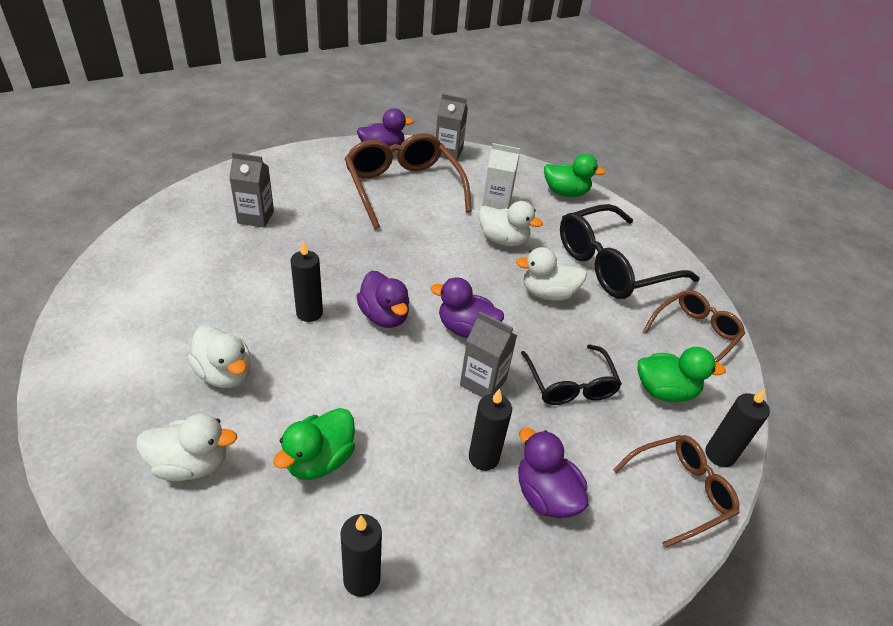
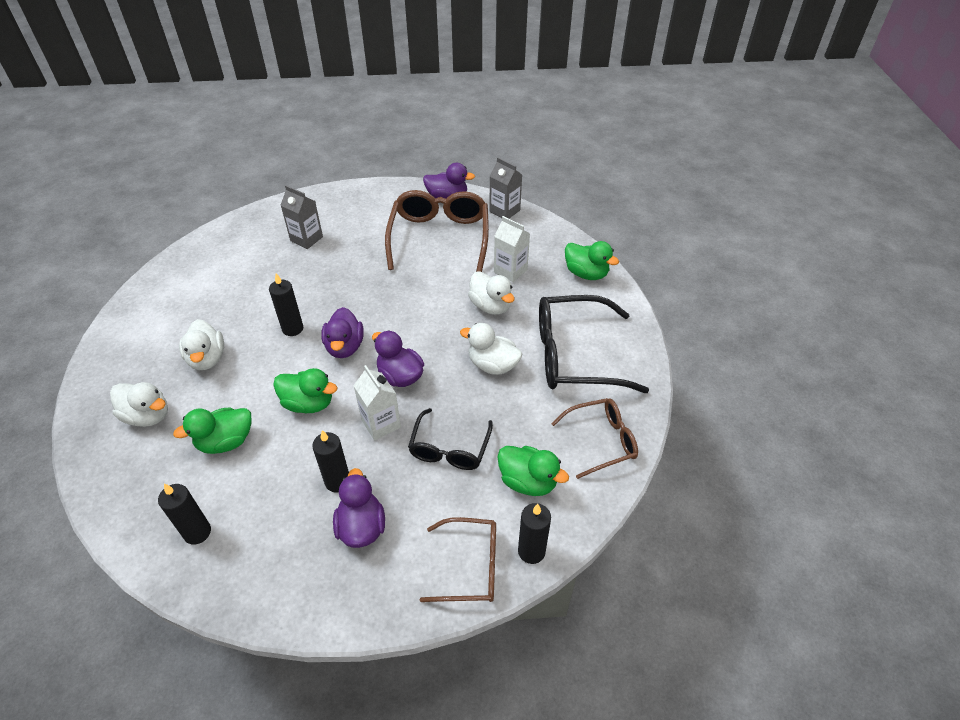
camera: 30 degrees right, 5 degrees up
grey carton [460,311,517,397] -> white carton [354,365,401,440]
none -> green duck [273,368,338,413]

